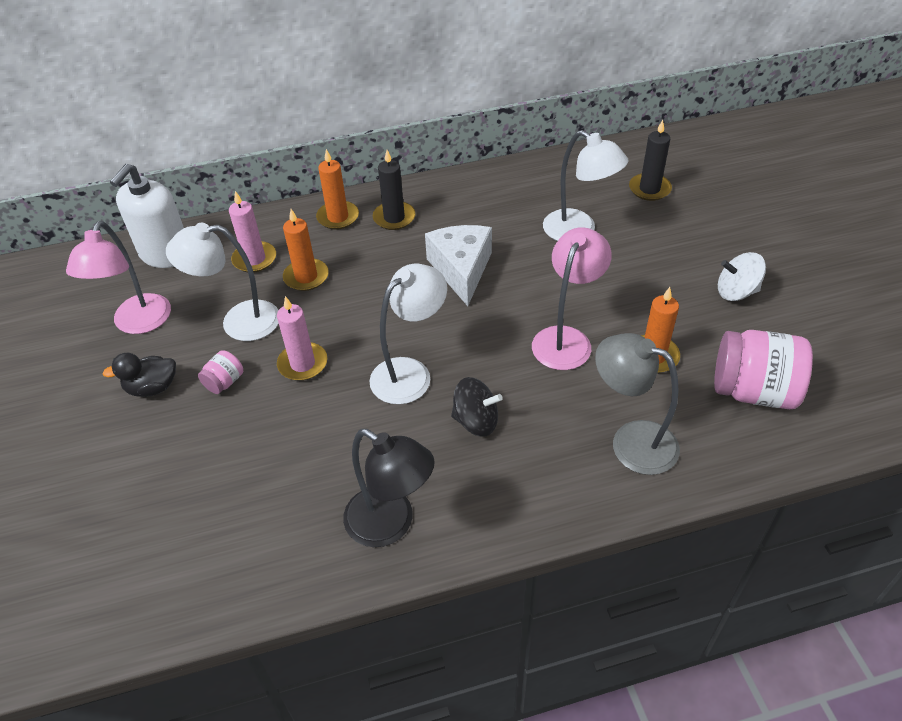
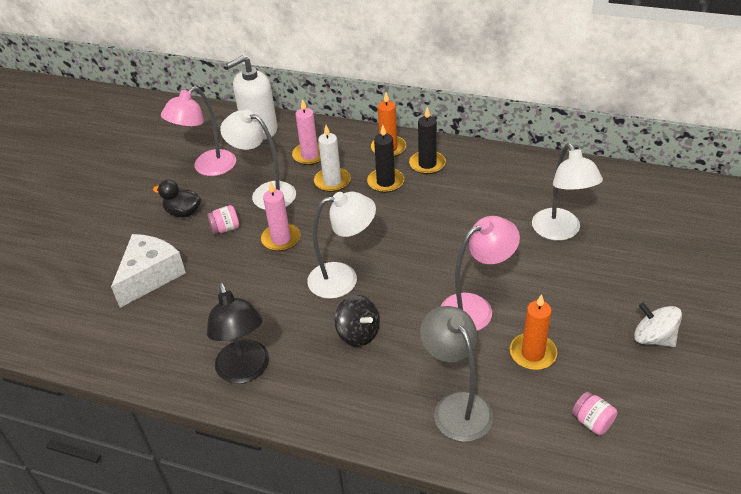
camera: 35 degrees right, 5 degrees down
orange candle [283,209,329,291] -> white candle [314,125,351,192]
white cheese [425,225,492,306] -> white cheese moved to [111,234,186,308]
black candle [629,120,672,201] -> black candle moved to [367,125,404,193]
pink jar [714,330,813,409] -> pink jar [572,392,617,435], size x0.46

